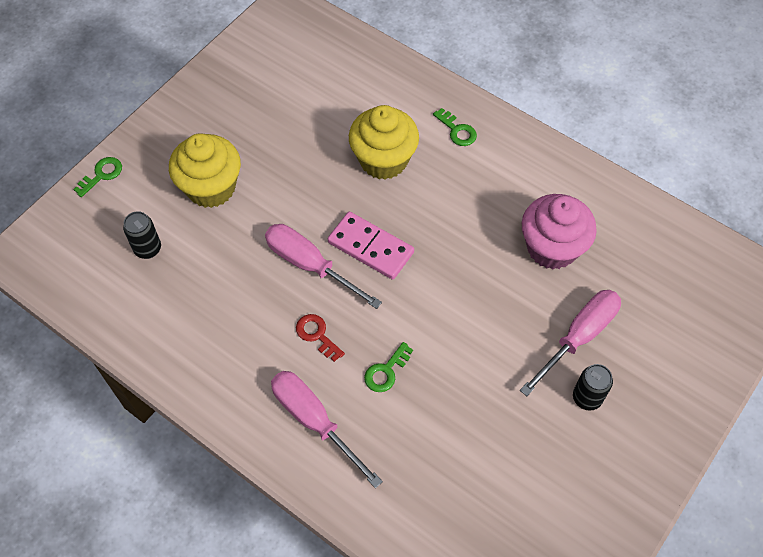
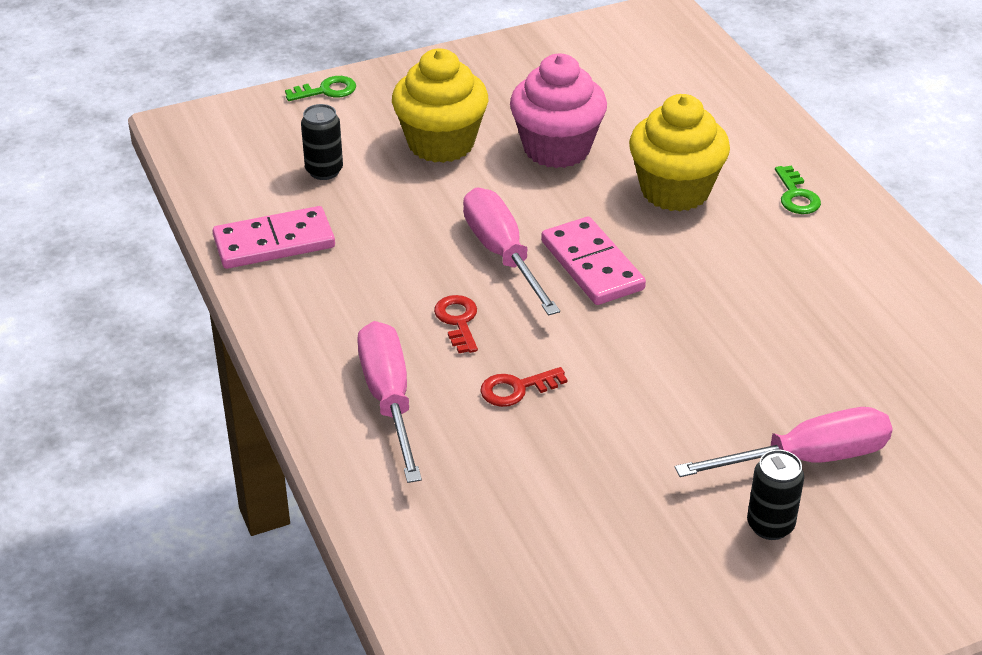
camera: 30 degrees right, 20 degrees down
green key [364,342,413,392] -> red key [480,367,567,407]
pink cupcake [522,194,597,269] -> pink cupcake moved to [510,54,607,168]
none -> pink domino [213,206,335,269]

